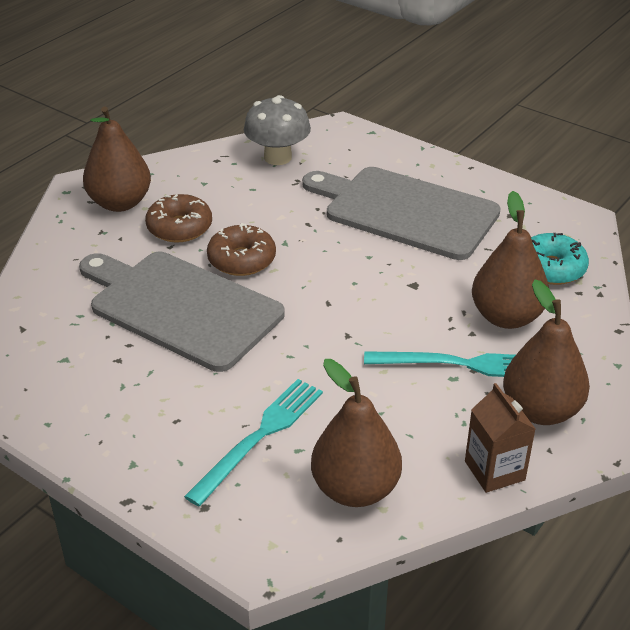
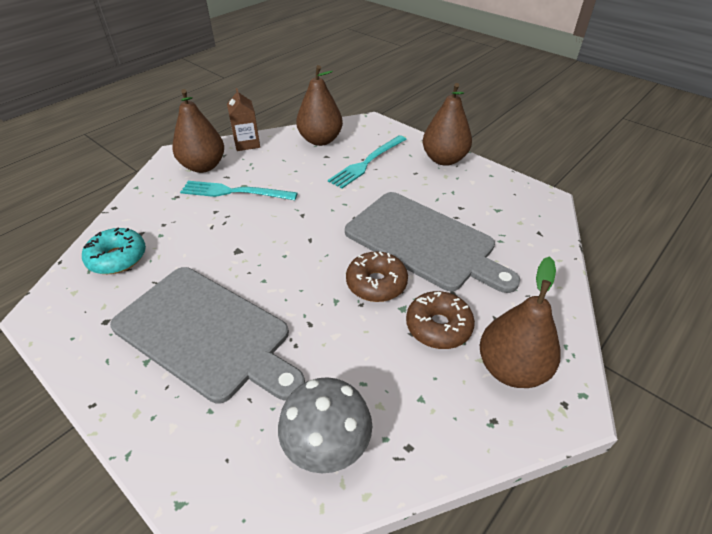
camera: 175 degrees left, 5 degrees up
brown pear [472,191,549,329] -> brown pear moved to [422,83,472,166]

